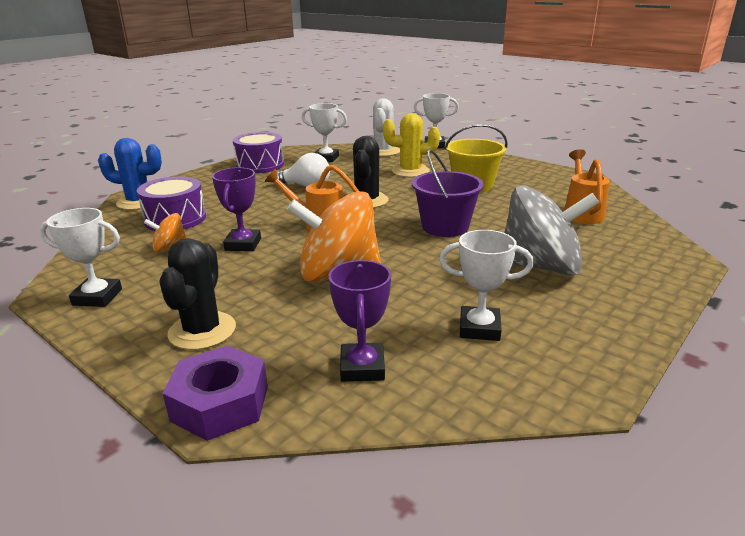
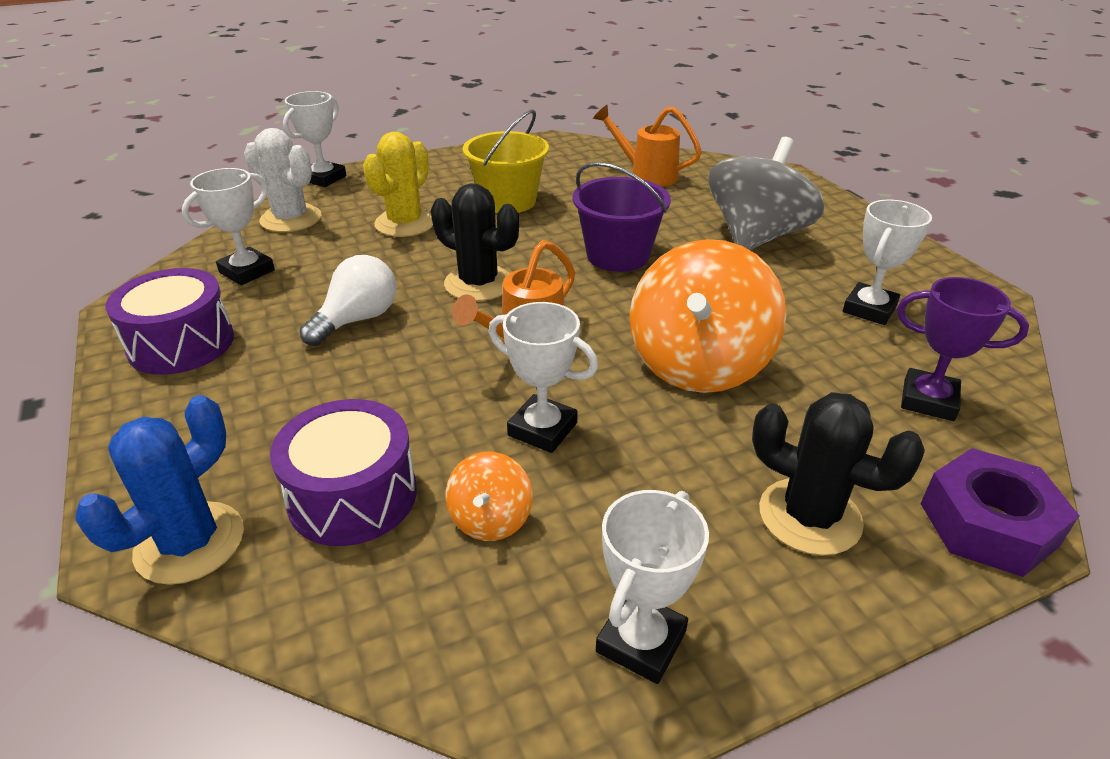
camera: 65 degrees left, 10 degrees up
purple trophy [212,167,261,251] -> white trophy [489,302,598,453]

